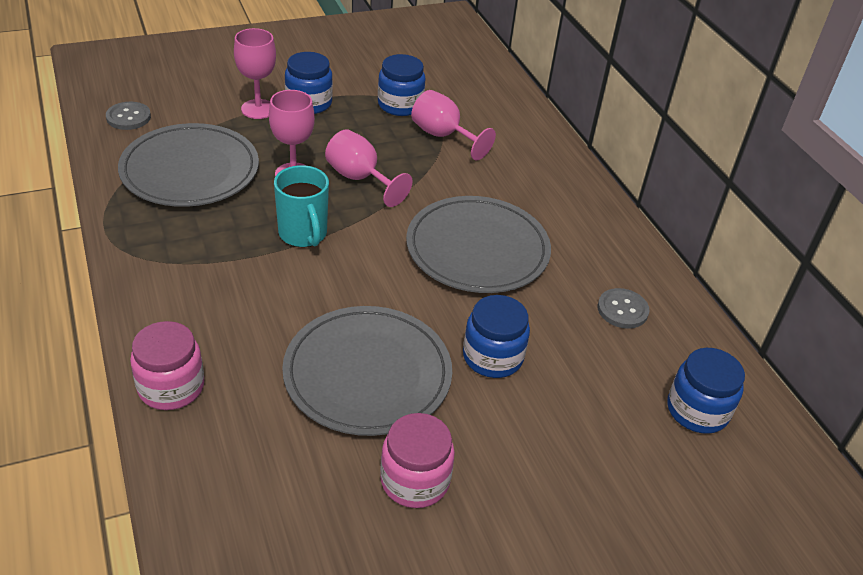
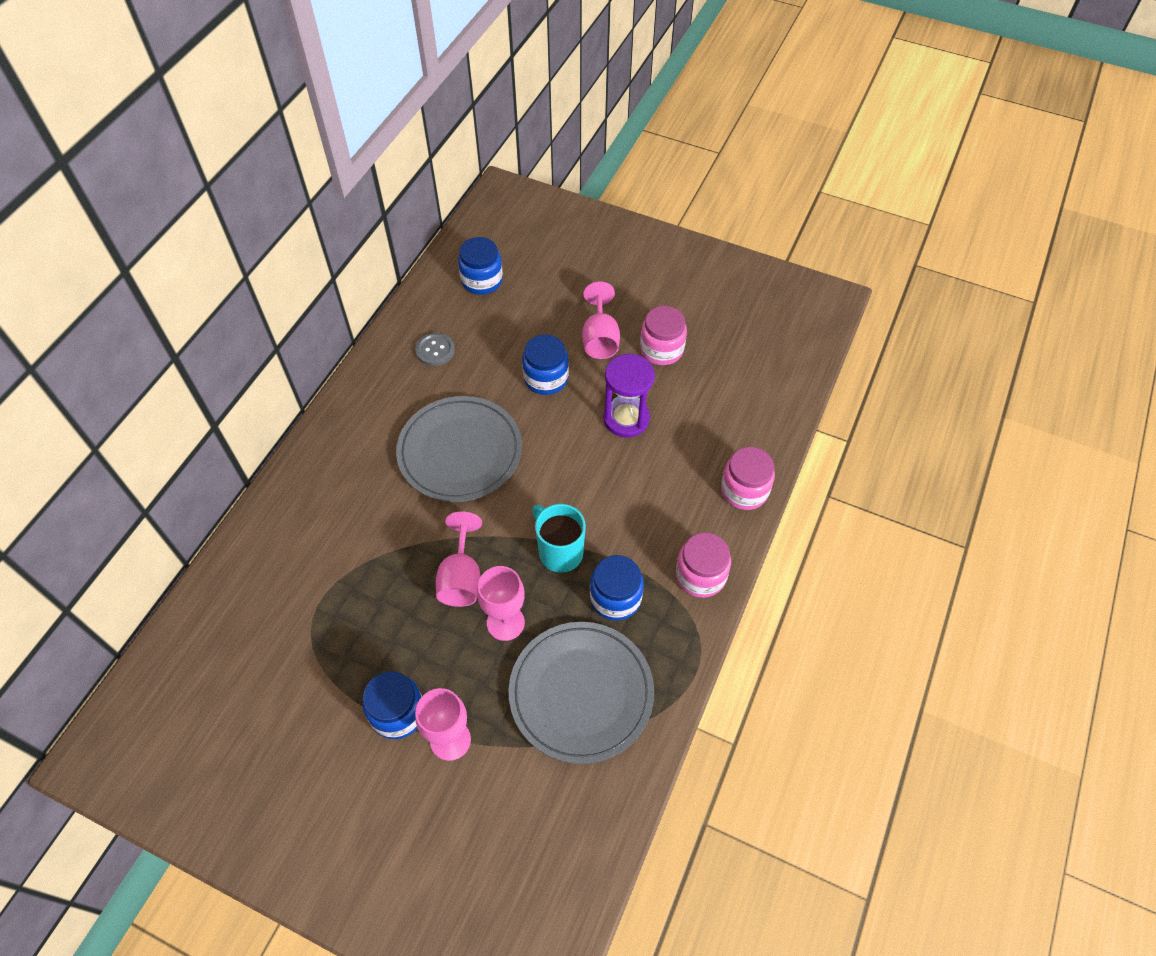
camera: 130 degrees left, 15 degrees up
grey button [106,102,151,130] -> none
turquoise mug [274,165,329,247] -> turquoise mug turned 60 degrees counterclockwise [532,504,586,573]
grey plate [282,306,452,436] -> purple hourglass [603,354,655,438]
blue jar [378,54,426,116] -> blue jar moved to [590,555,644,621]
pink goblet [411,90,496,160] -> pink goblet moved to [582,282,620,359]
none -> pink jar [676,533,731,598]

